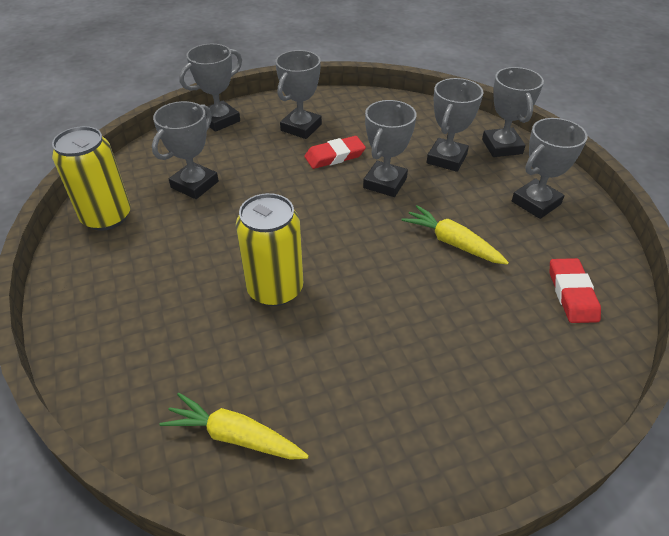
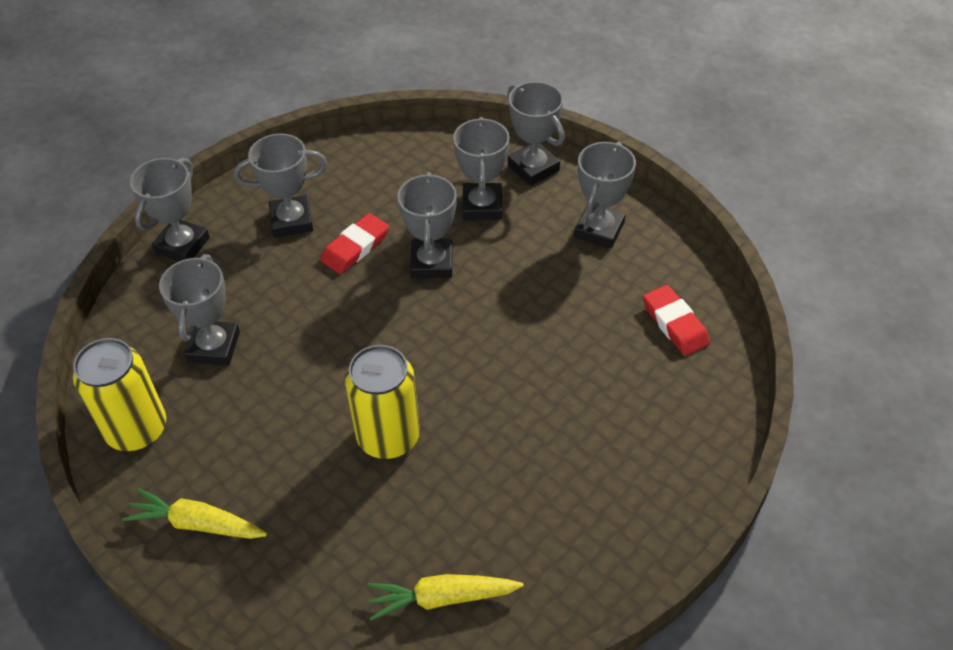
camera: 25 degrees left, 5 degrees up
grey trophy [275,50,322,139] -> grey trophy turned 75 degrees clockwise [234,133,327,238]
yellow carrot [401,205,509,265] -> yellow carrot moved to [122,488,267,539]

